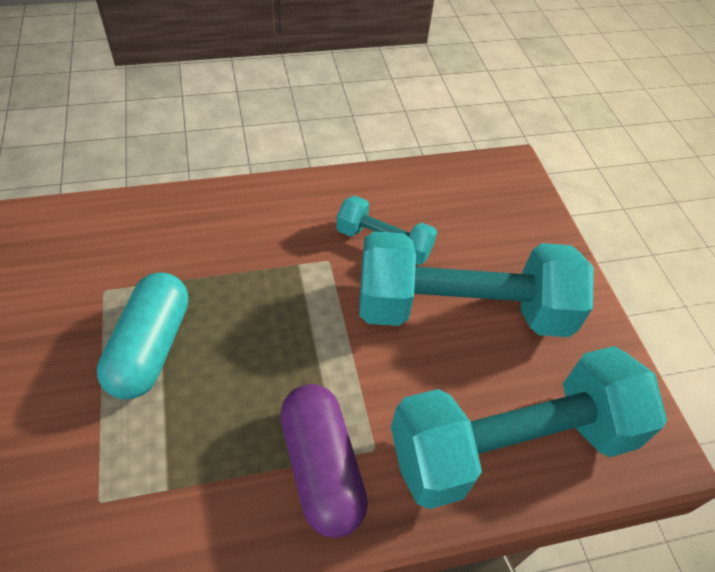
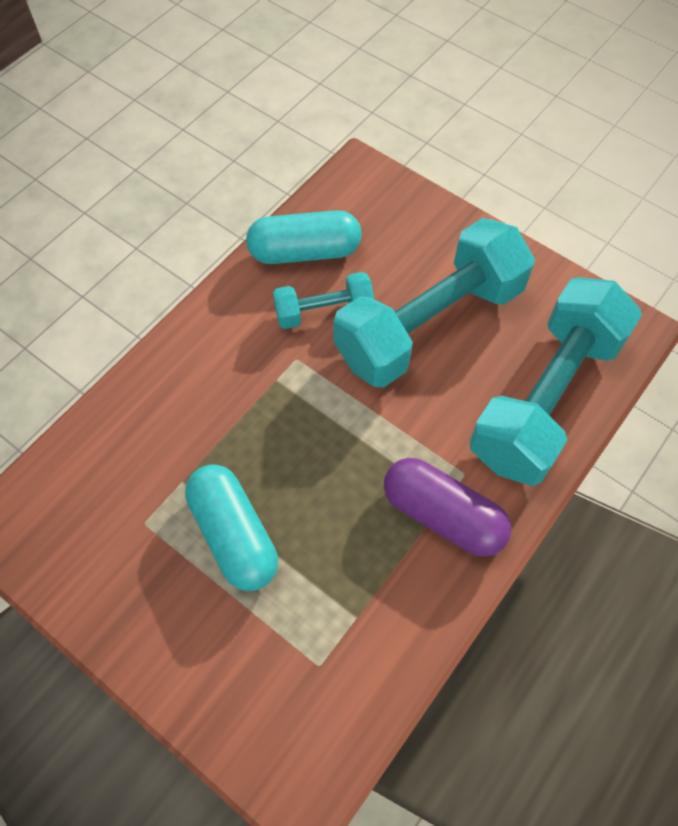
camera: 35 degrees left, 10 degrees up
none -> turquoise capsule [246,210,362,264]

